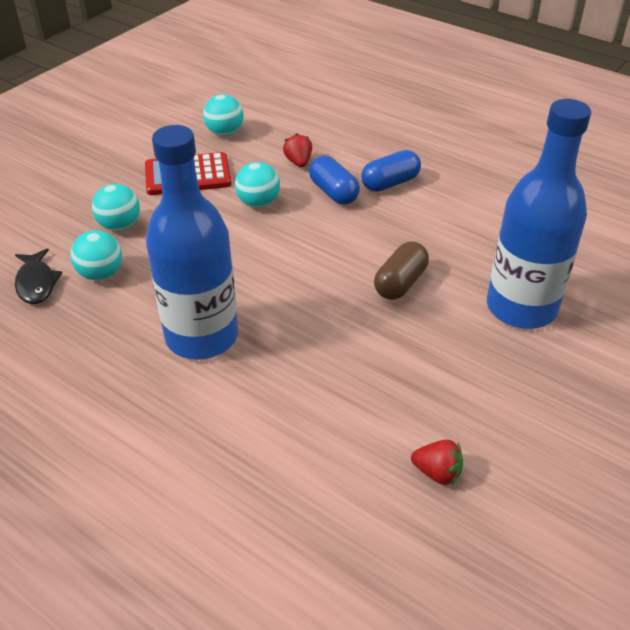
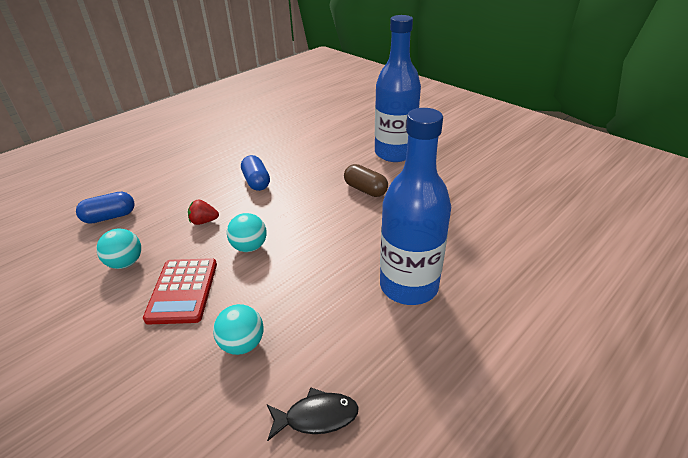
camera: 80 degrees left, 5 degrees down
turquoise ball [70,230,122,281] -> none
blue capsule [309,156,360,205] -> blue capsule moved to [76,192,135,224]
red strawberry [411,440,463,485] -> none

